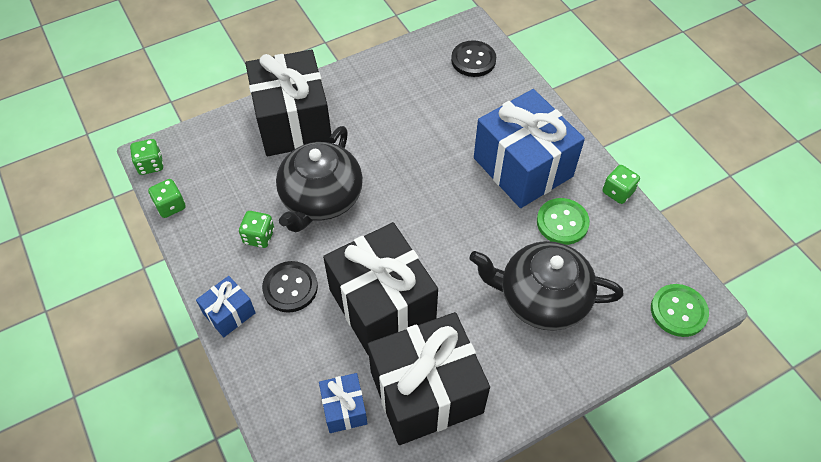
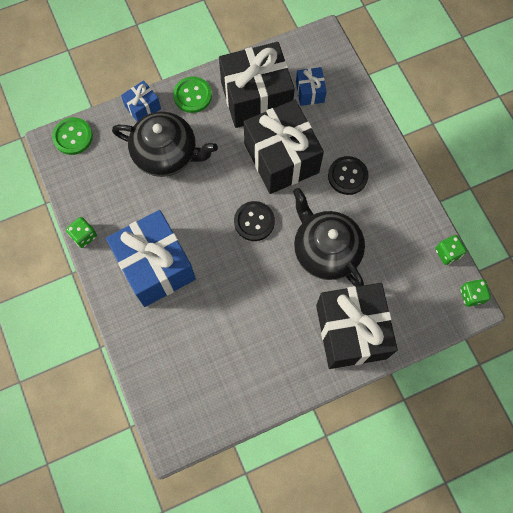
camera: 175 degrees left, 15 degrees up
blue gift [196,276,256,337] -> blue gift moved to [121,80,161,122]
green dice [239,211,274,248] -> none
black teapot [276,126,363,232] -> black teapot turned 60 degrees counterclockwise [293,188,365,287]
black button [451,40,496,77] -> black button moved to [234,201,275,241]
green button [537,198,590,245] -> green button moved to [173,76,212,113]

